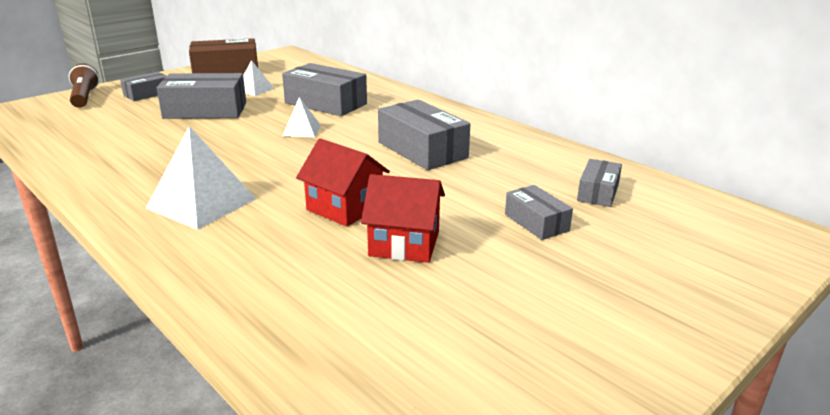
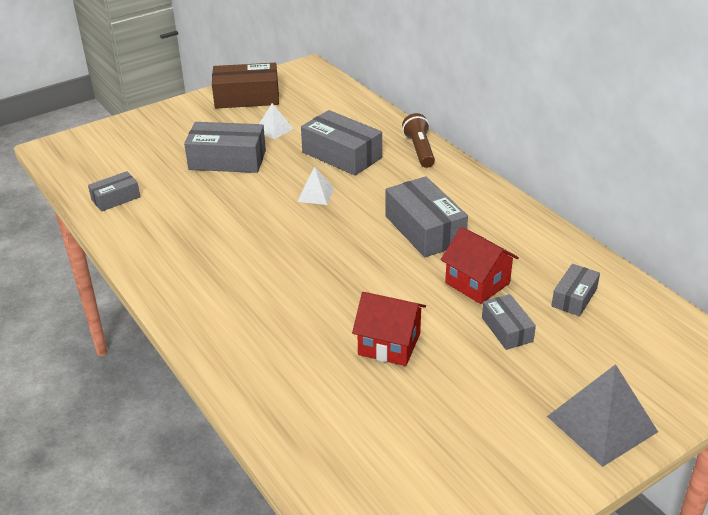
camera: 10 degrees right, 10 degrees up
brown flashlight [69,63,99,108] -> brown flashlight moved to [402,113,435,168]
grey box [120,72,167,101] -> grey box moved to [88,171,140,211]
white pyramid [146,126,256,230] -> none
red house [296,139,390,227] -> red house moved to [441,227,519,304]
none -> grey pyramid [547,364,658,467]

